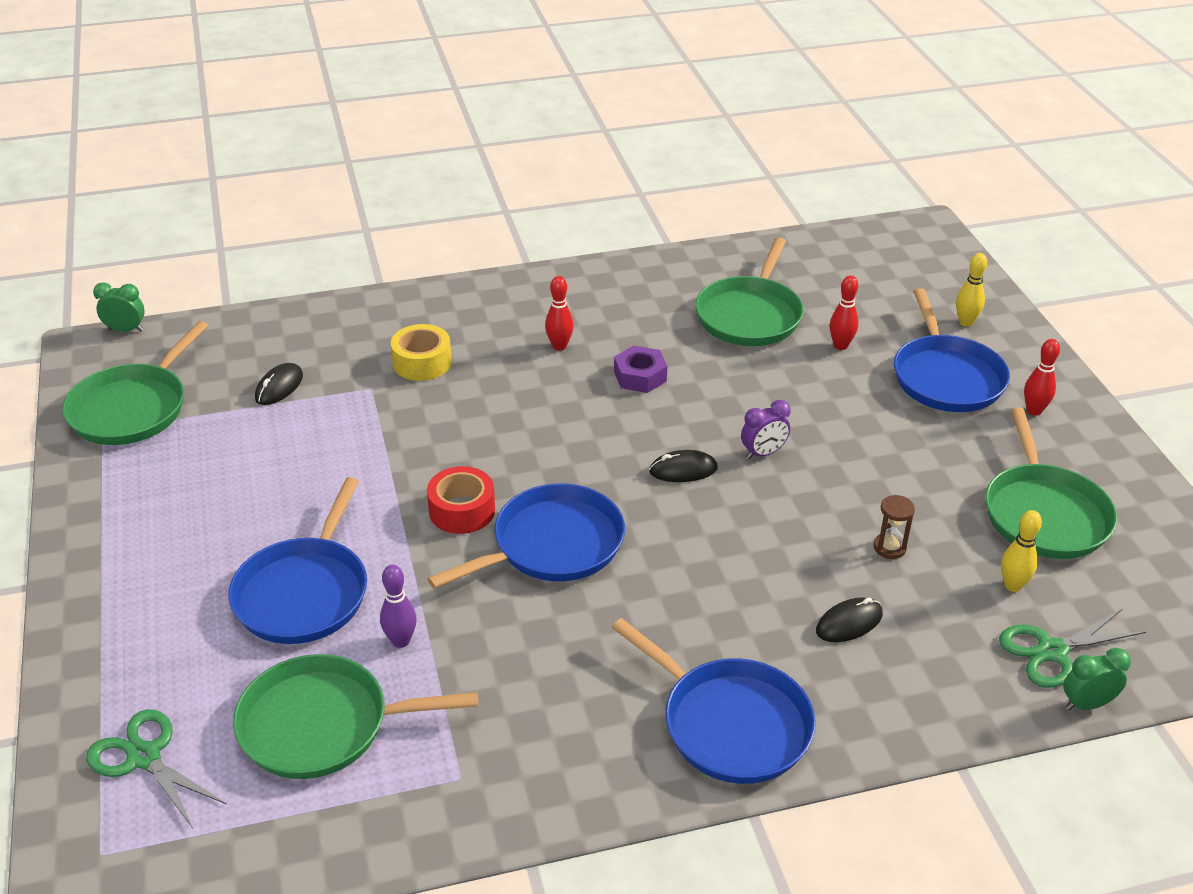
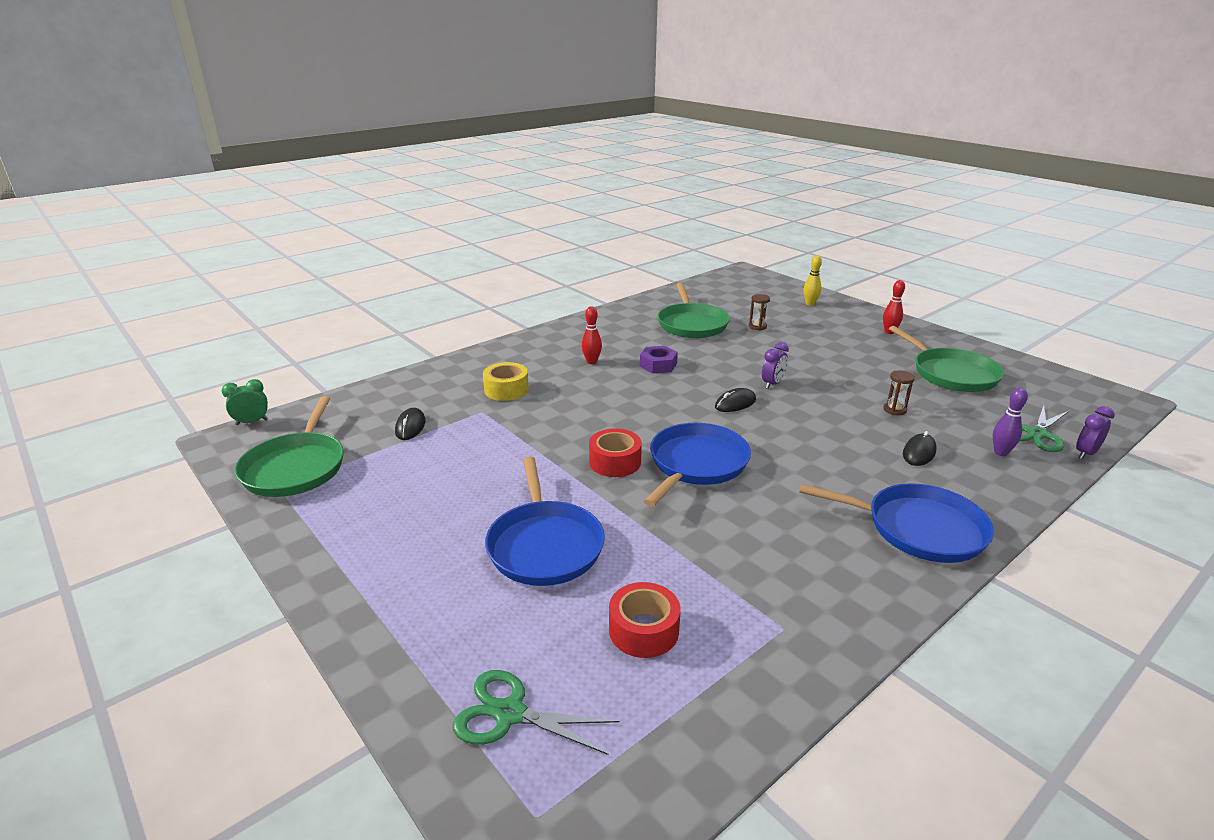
camera: 25 degrees left, 10 degrees down
green pan [233,654,478,779] -> red tape [609,582,680,658]
purple bowling pin [380,565,417,648] -> purple bowling pin moved to [993,388,1028,456]
red bowling pin [830,275,858,350] -> brown hourglass [749,294,770,331]
blue pan [894,288,1010,412] -> none
yellow bowling pin [1001,510,1042,592] -> none
green clock [1063,648,1131,710] -> purple clock [1076,406,1115,459]

